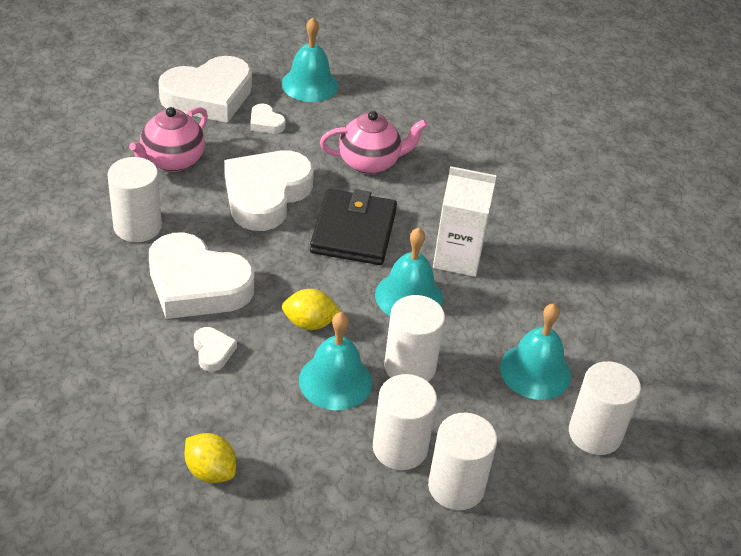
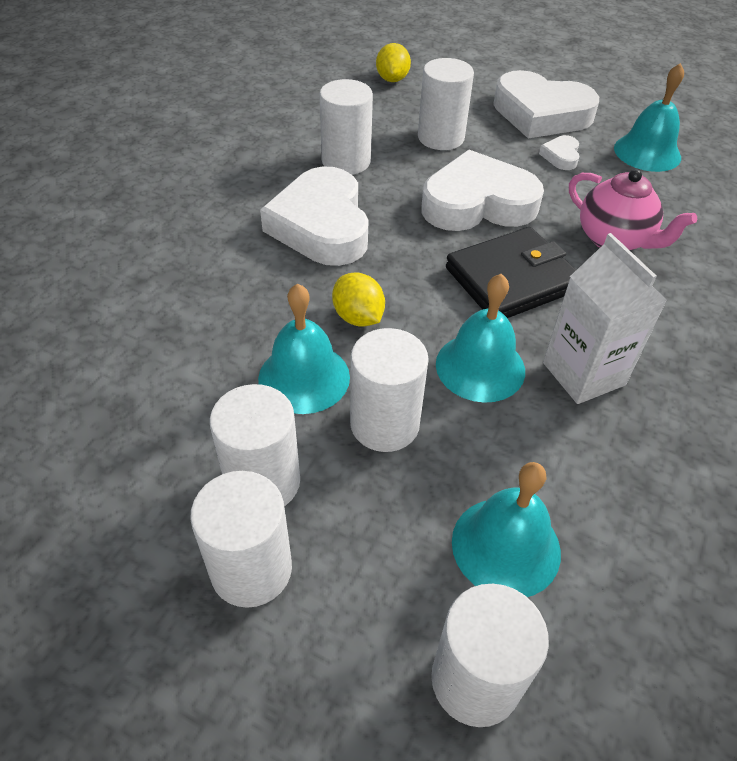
camera: 55 degrees right, 5 degrees up
pink teapot [129,107,208,172] -> white cylinder [418,58,474,150]
yellow lemon [185,433,236,483] -> yellow lemon moved to [376,43,411,82]
white heart [194,327,237,372] -> none

